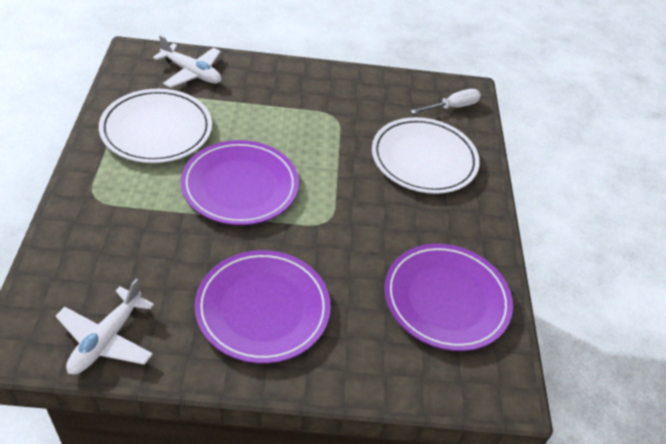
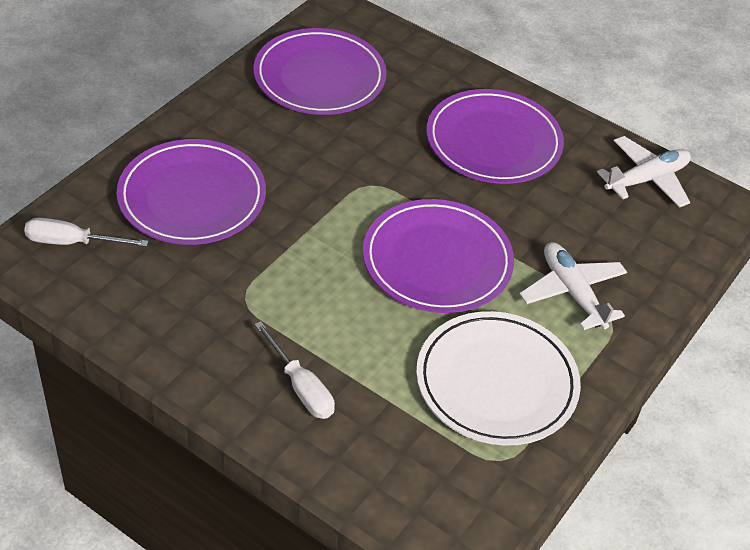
camera: 145 degrees left, 0 degrees up
white plane [153,35,222,88] -> white plane moved to [520,242,627,330]
white plate [372,117,480,194] -> purple plate [117,139,266,245]
none -> white screwdriver [254,321,335,419]

